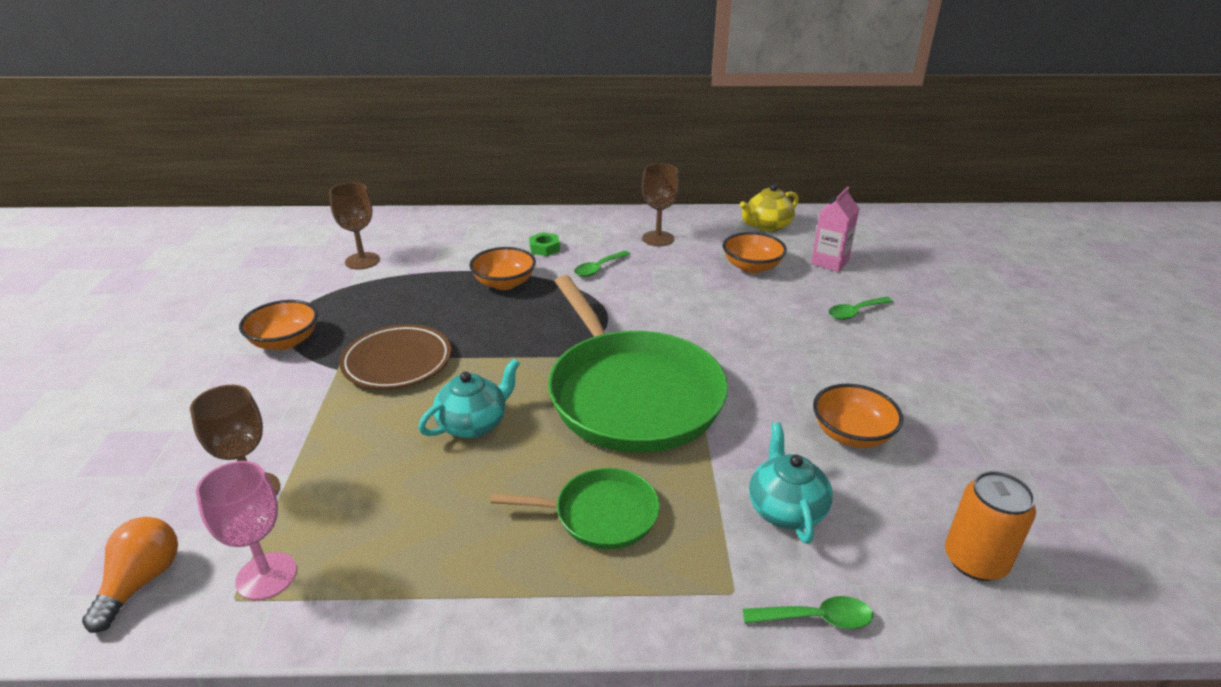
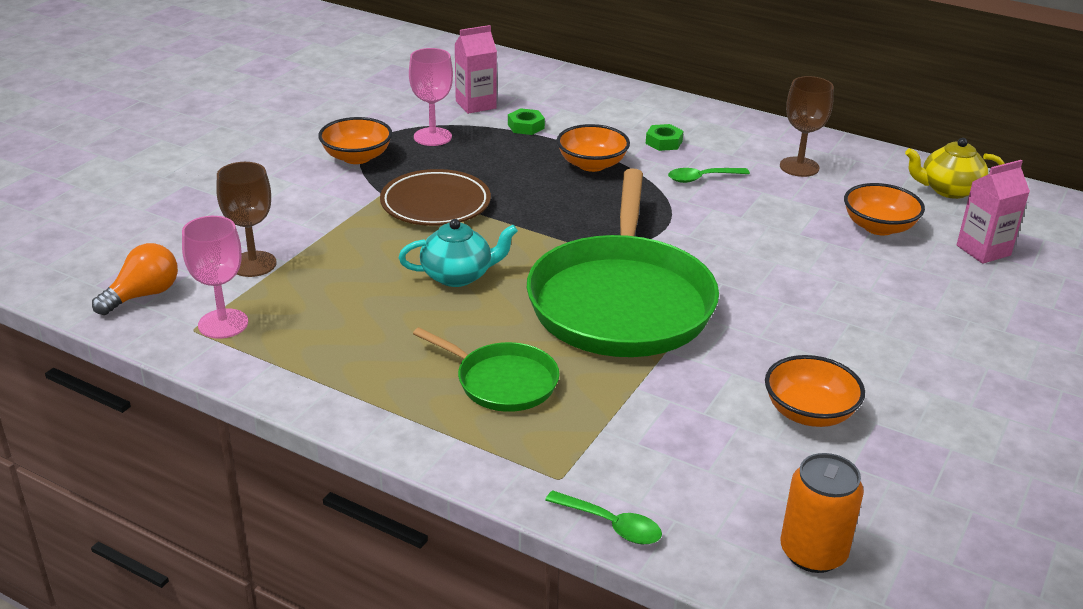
camera: 30 degrees right, 0 degrees up
brown goblet [329,182,380,270] -> pink carton [454,25,497,114]
turquoise teapot [749,422,833,544] -> none
green spoon [828,297,893,320] -> none
none -> pink goblet [409,48,453,146]
none -> green nut [508,108,545,135]

